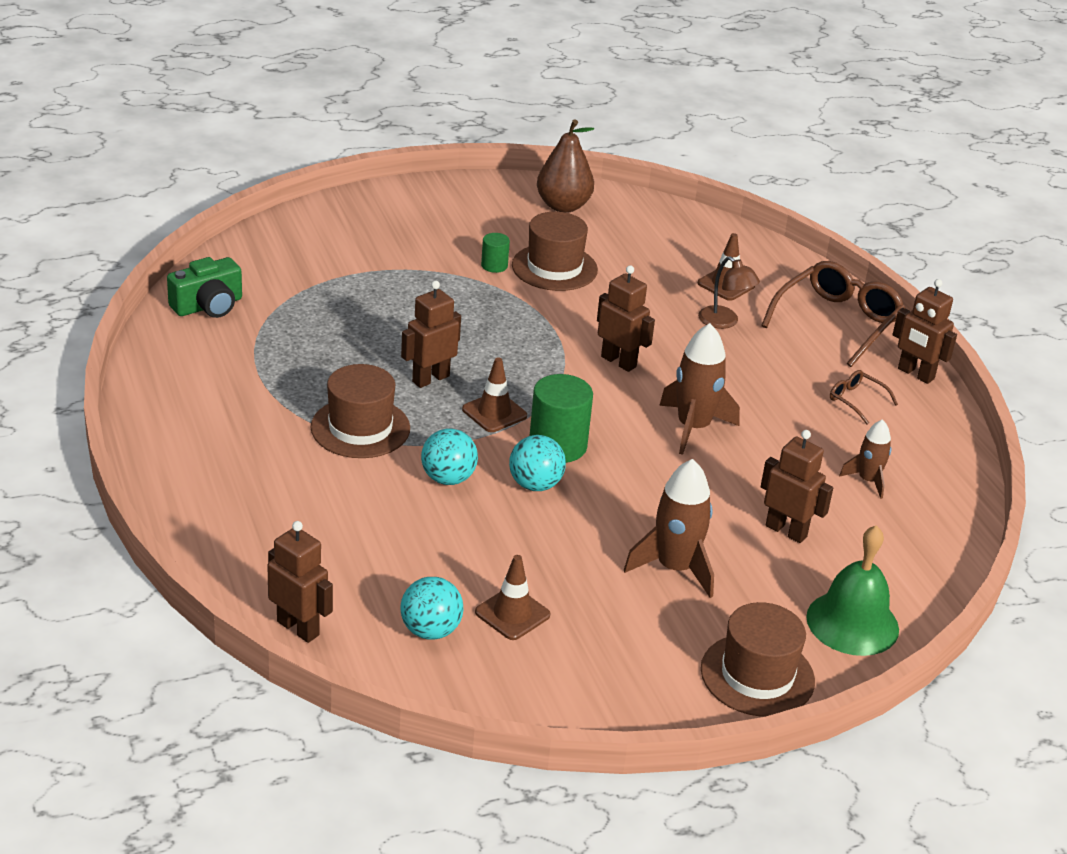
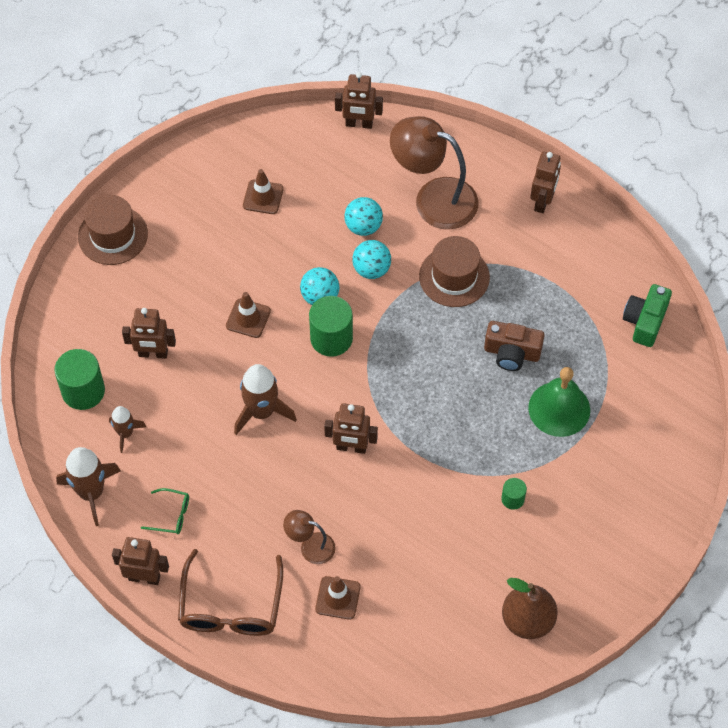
camera: 150 degrees right, 25 degrees up
turquoise ball [400,577,464,640] -> turquoise ball moved to [345,197,383,236]
brown robot [401,281,461,388] -> brown robot moved to [530,151,561,213]
brown traffic cone [462,357,527,432] -> brown traffic cone moved to [226,292,271,338]
brown hat [512,212,598,291] -> none
brown rocket [624,459,714,598] -> brown rocket moved to [56,447,121,526]
green bell [806,525,899,656] -> green bell moved to [528,367,590,437]
brown glasses [830,370,898,424] -> green glasses [141,488,189,534]
none -> green cylinder [54,349,105,410]
none -> brown lamp [390,116,479,229]
none -> brown camera [484,321,545,371]

